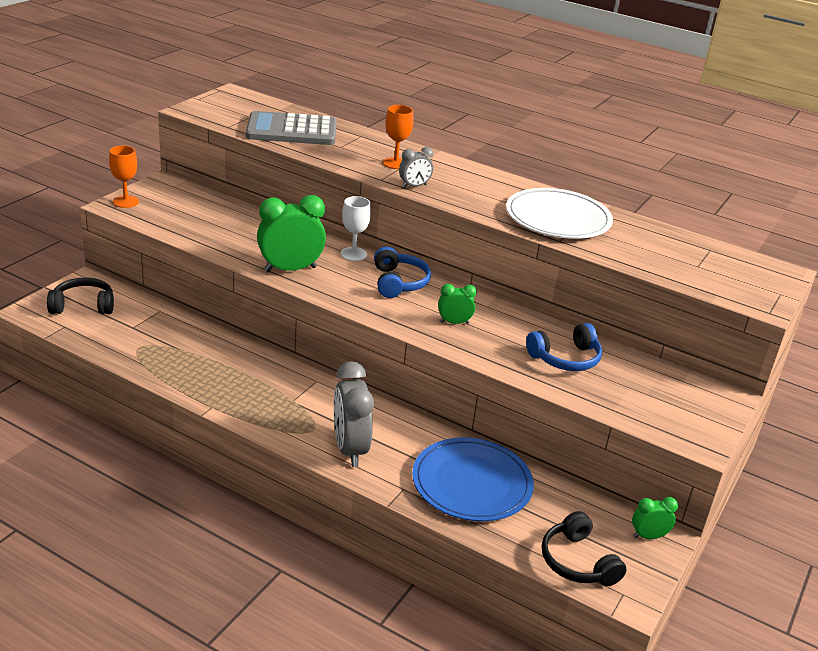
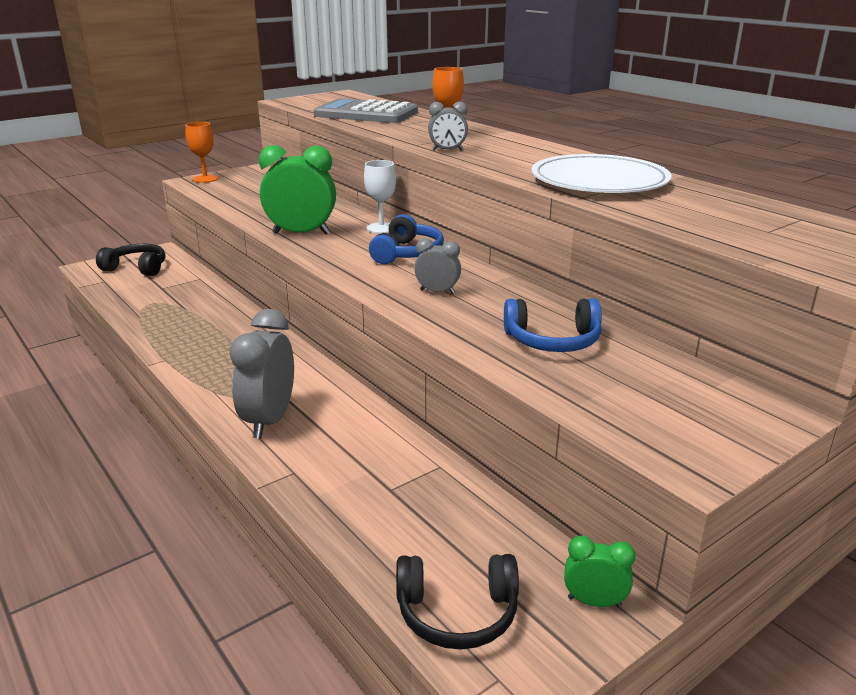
camera: 25 degrees right, 5 degrees down
blue plate [412,437,534,521] -> none
green clock [438,284,477,324] -> grey clock [414,238,461,294]
black headphones [542,511,627,586] -> black headphones turned 90 degrees counterclockwise [396,554,519,649]

